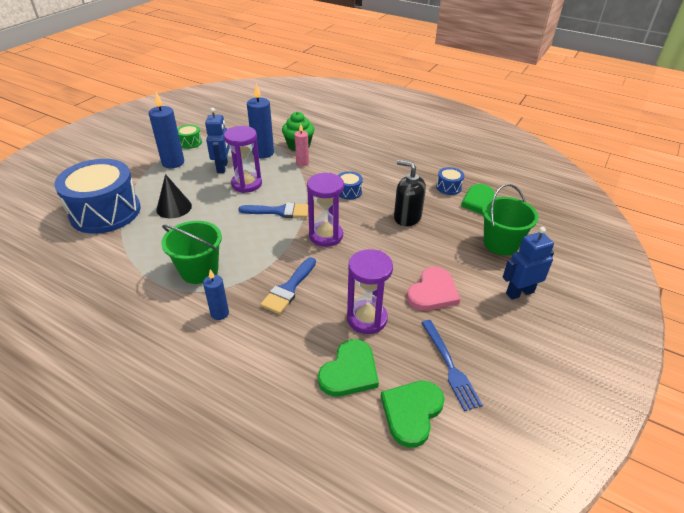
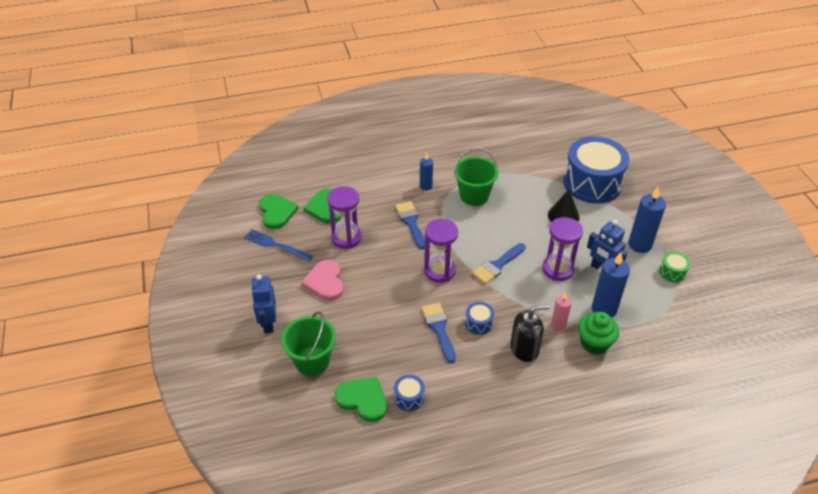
camera: 135 degrees right, 5 degrees up
black soap dispenser [394,160,426,226] -> black soap dispenser moved to [510,304,550,362]
blue robot [503,227,554,300] -> blue robot turned 150 degrees clockwise [251,275,276,333]
none -> blue brush [421,302,456,363]

